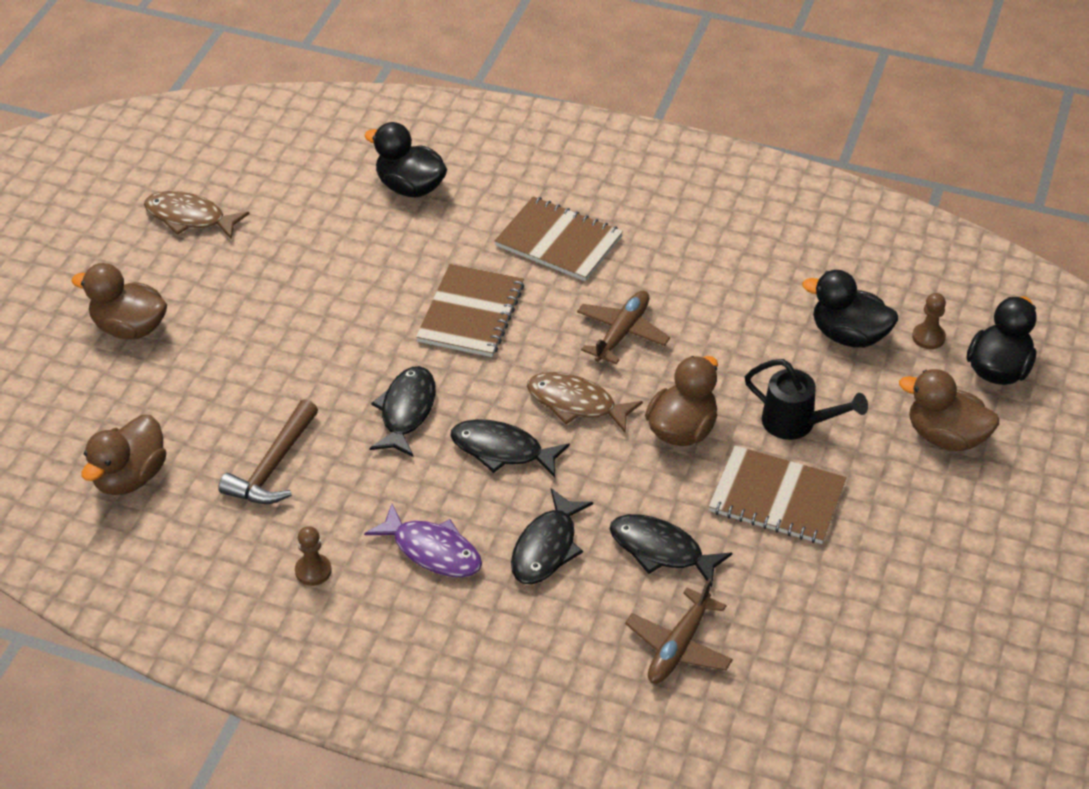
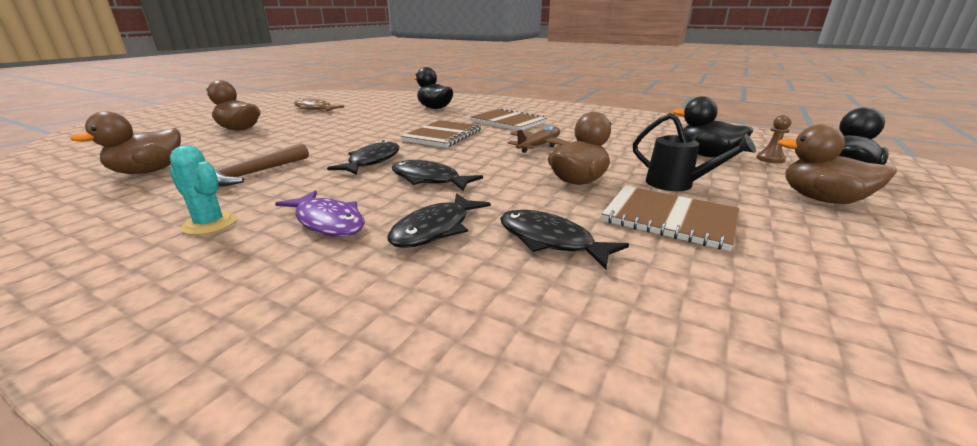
camera: 10 degrees right, 20 degrees down
brown pawn [295,526,332,586] -> turquoise cactus [170,145,237,235]
brown fish [527,372,643,433] -> none
brown plane [625,579,733,684] -> none

